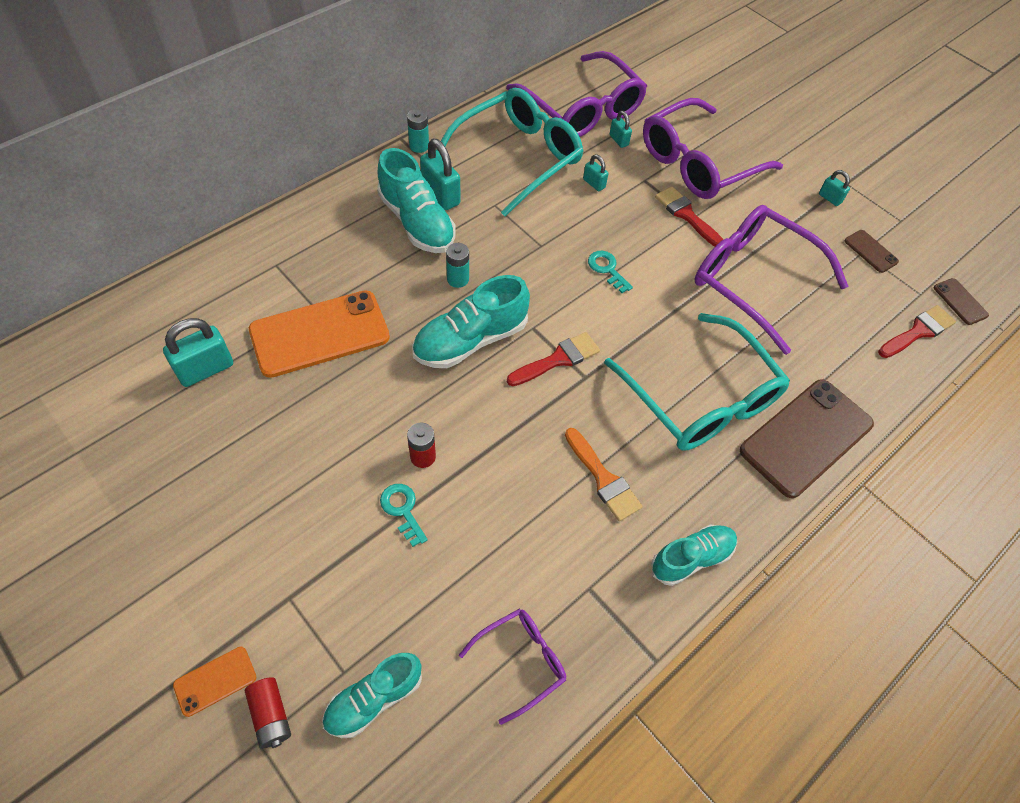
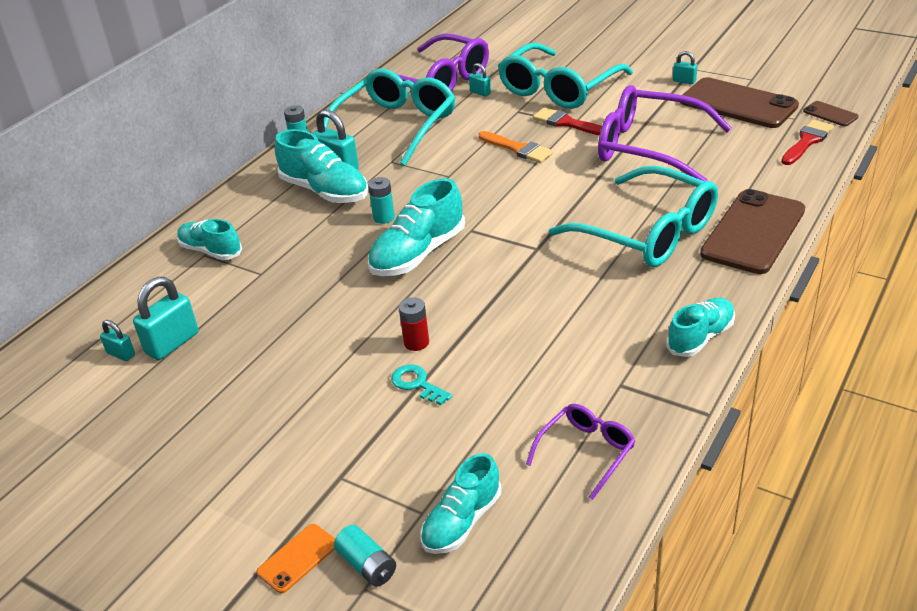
camera: 10 degrees left, 20 degrees down
red battery [245,677,291,748] -> turquoise battery [334,525,396,587]
orange phone [249,290,390,378] -> none
red brush [507,332,600,386] -> none
orange brush [565,428,643,521] -> orange brush moved to [478,131,554,163]
turquoise padlock [583,154,608,191] -> turquoise padlock moved to [100,320,135,361]
turquoise key [588,251,633,293] -> none
purple glasses [643,98,783,199] -> turquoise glasses [498,43,633,109]
brown phone [845,230,899,273] -> brown phone [680,77,799,128], size x2.24
none -> turquoise shoe [177,219,242,260]

